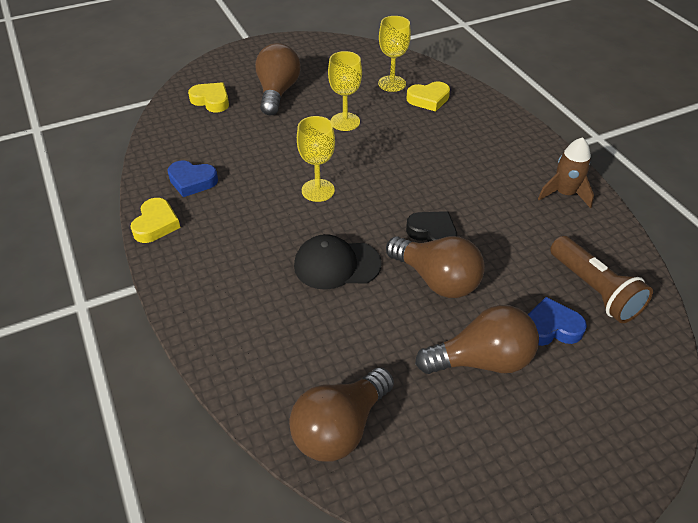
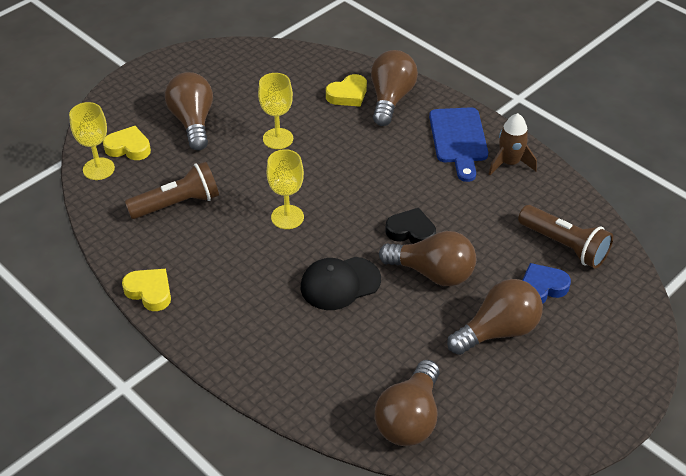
camera: 20 degrees left, 0 degrees up
yellow heart [130,198,181,243] -> yellow heart turned 45 degrees counterclockwise [122,269,171,311]
blue heart [167,161,218,197] -> none
yellow goblet [378,16,411,92] -> yellow goblet moved to [69,102,115,180]
none -> brown flashlight [125,161,219,219]
none -> brown light bulb [371,50,418,126]
none -> blue cutting board [429,107,488,182]

